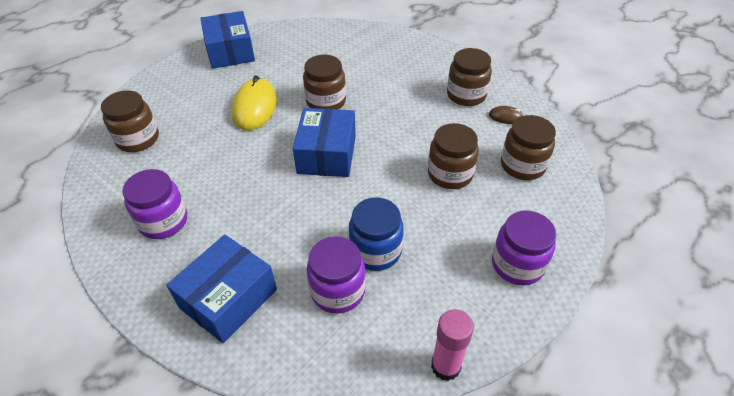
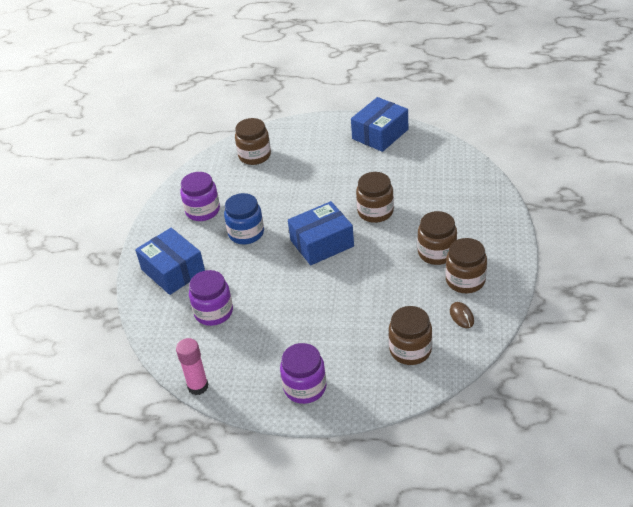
camera: 60 degrees right, 5 degrees down
blue box [166,235,277,343] -> blue box turned 45 degrees clockwise [135,228,205,295]
yellow mouse [232,75,277,131] -> none
blue jar [349,197,404,271] -> blue jar moved to [224,193,264,244]
brown jar [428,123,479,189] -> brown jar moved to [418,211,457,265]

